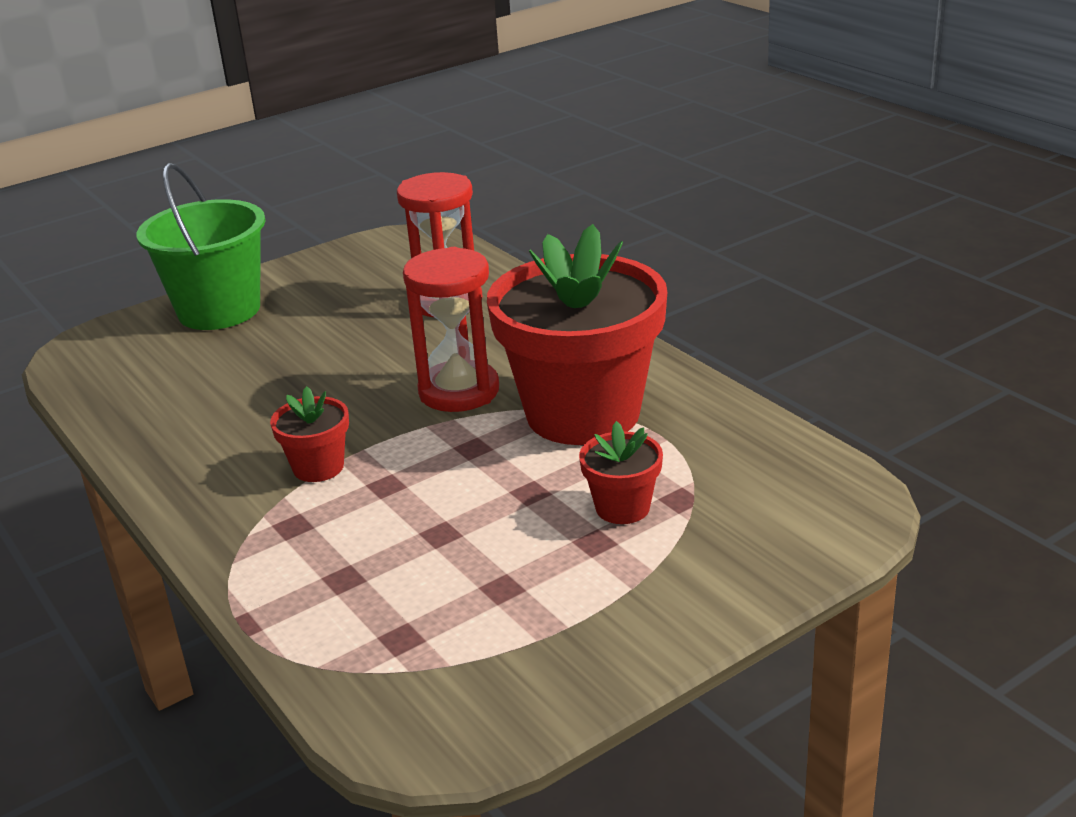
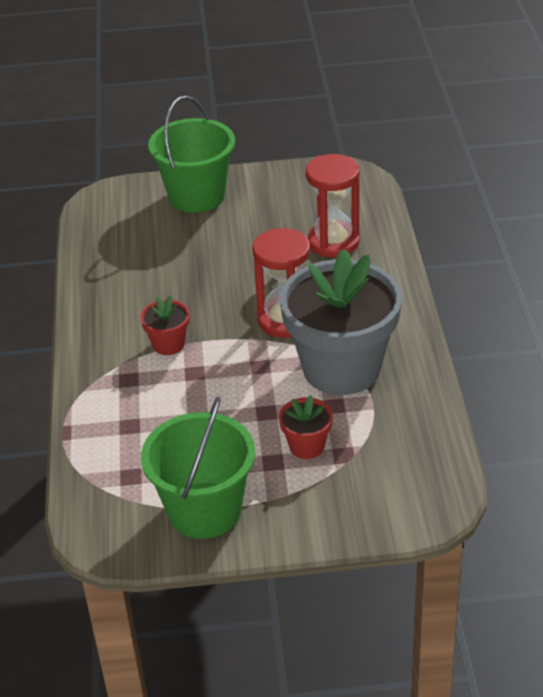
camera: 30 degrees right, 10 degrees up
red flower pot [487,224,668,445] -> grey flower pot [280,249,402,395]
none -> green bucket [141,397,255,539]

